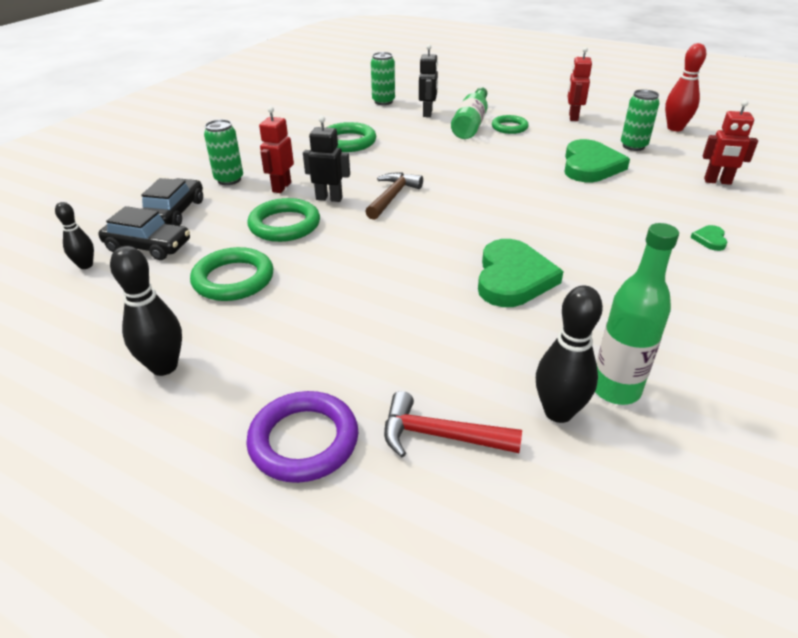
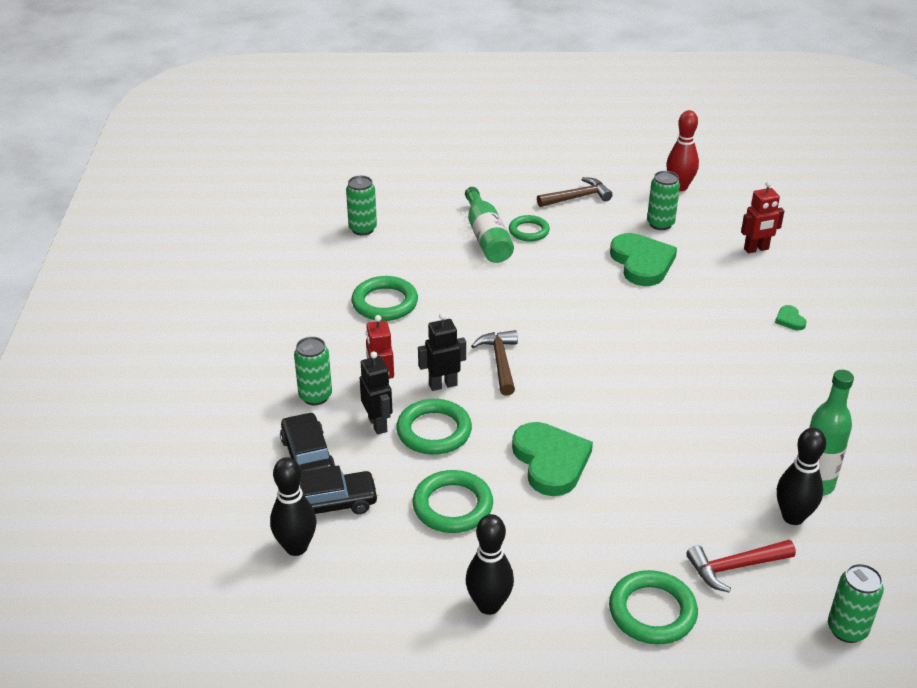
camera: 30 degrees left, 0 degrees up
black bowling pin [55,202,94,269] -> black bowling pin [270,457,316,556], size x1.62
purple ring [246,391,358,483] -> green ring [609,570,698,644]
black robot [419,44,438,117] -> black robot moved to [360,351,393,435]
green heart [478,239,564,307] -> green heart moved to [512,422,593,496]
red robot [568,47,592,121] -> brown hammer [537,177,613,207]
none -> green can [828,563,884,643]

